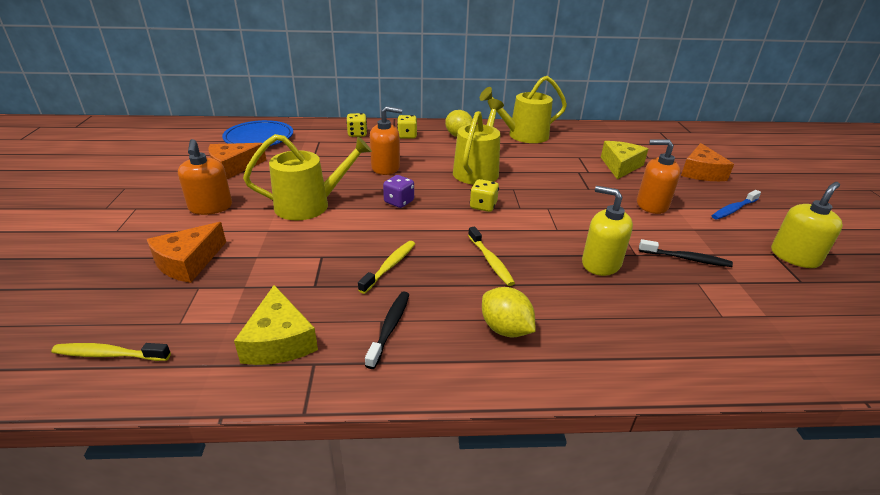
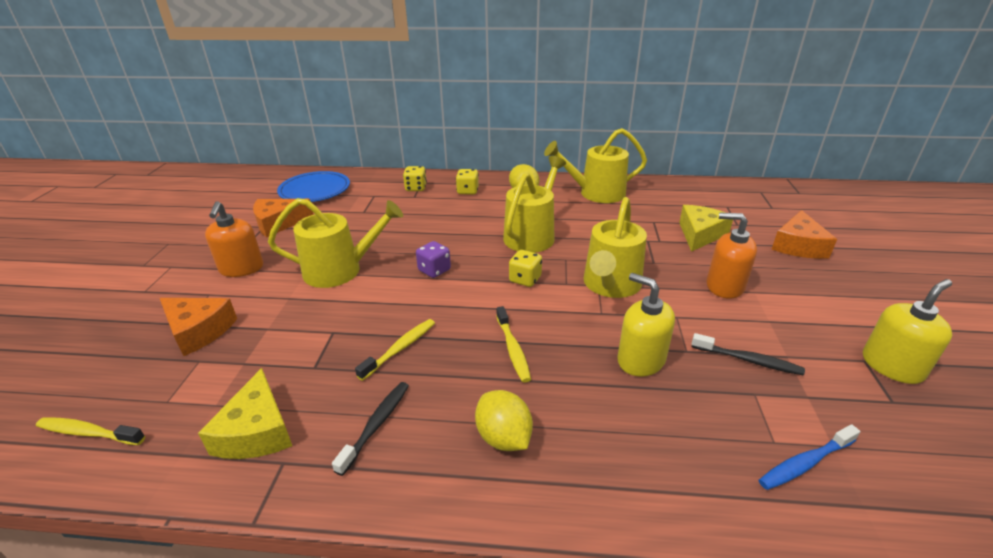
camera: 10 degrees right, 0 degrees up
orange cheese [147,222,226,283] -> orange cheese turned 105 degrees counterclockwise [160,298,237,356]
orange soap dispenser [370,106,402,175] -> none
blue toothbrush [712,190,761,219] -> blue toothbrush moved to [759,424,860,490]
none -> yellow watering can [583,197,647,298]

